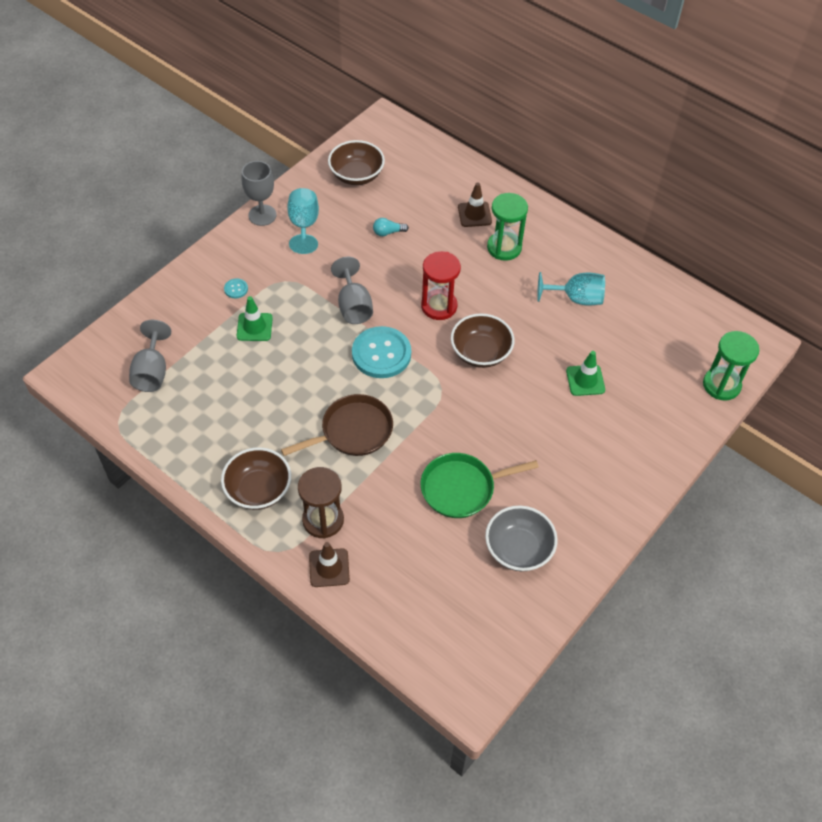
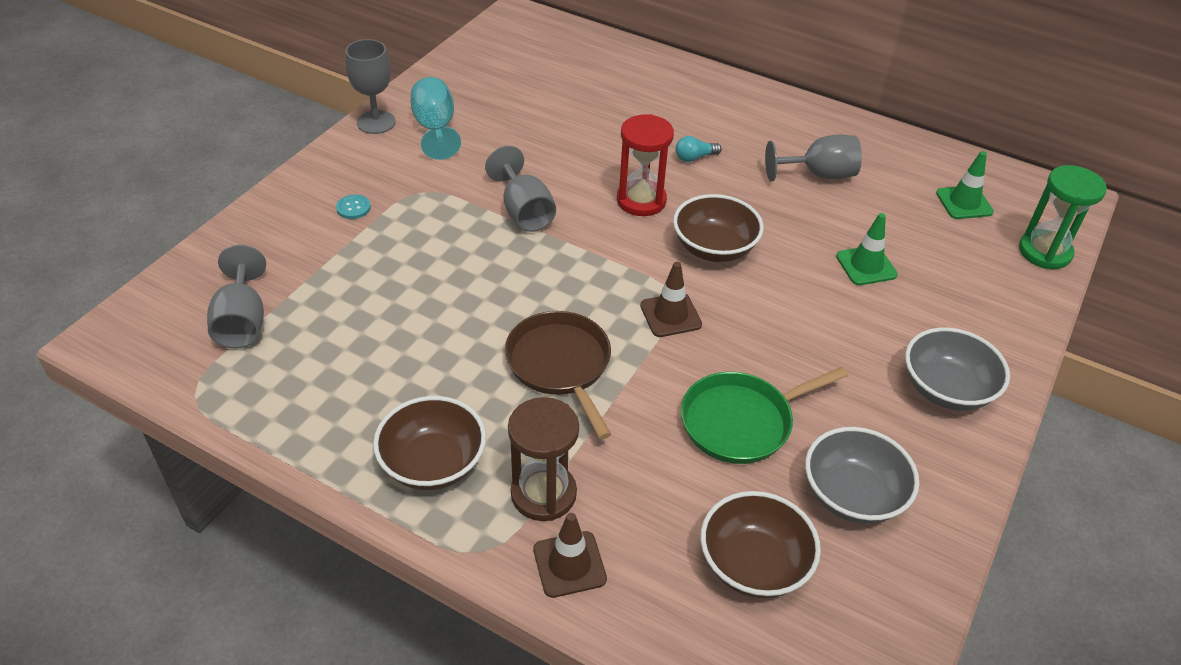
camera: 10 degrees left, 10 degrees down
green traffic cone [237,296,273,341] -> green traffic cone moved to [936,151,994,219]
brown pan [281,394,393,456] -> brown pan turned 75 degrees counterclockwise [505,311,611,439]
brown bowl [328,140,385,185] -> brown bowl moved to [700,491,821,598]
turquoise button [352,326,411,378] -> none
turquoise light bulb [373,218,409,236] -> turquoise light bulb moved to [676,136,722,162]
brown traffic cone [458,182,492,227] -> brown traffic cone moved to [640,262,702,337]
green hourglass [487,193,528,261] -> none
turquoise goblet [537,272,605,306] -> grey goblet [765,135,862,181]
none -> grey bowl [905,327,1010,411]

